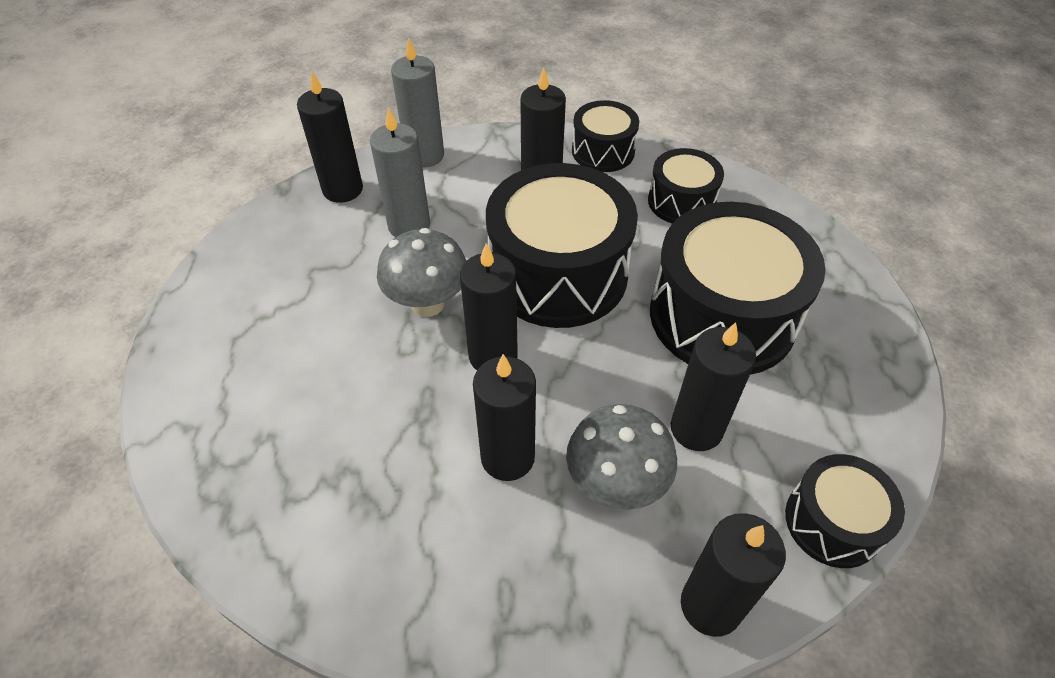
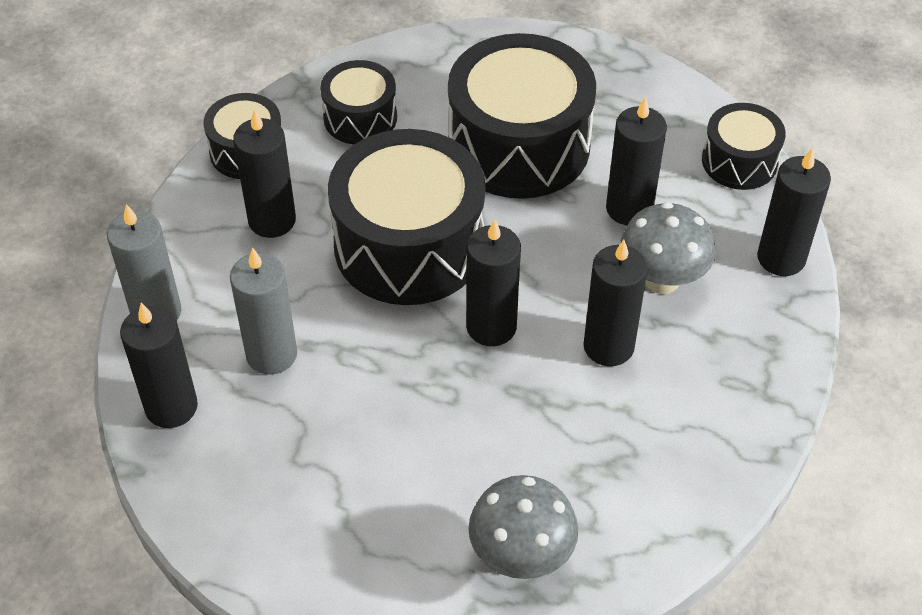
camera: 70 degrees left, 0 degrees up
grey mushroom [377,228,467,317] -> grey mushroom moved to [468,475,578,579]

